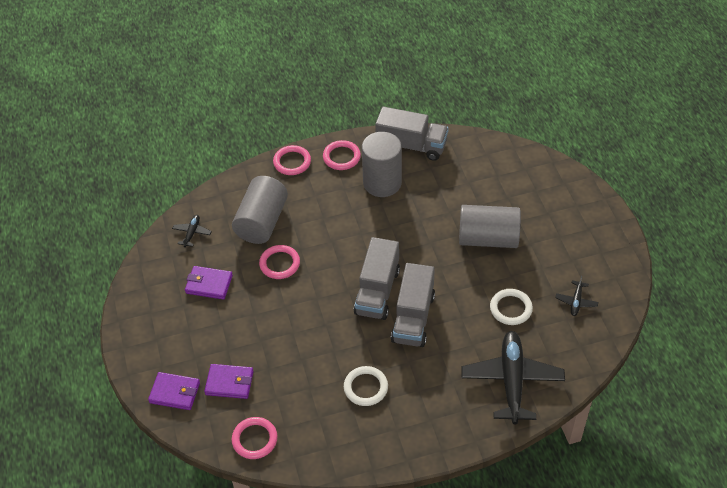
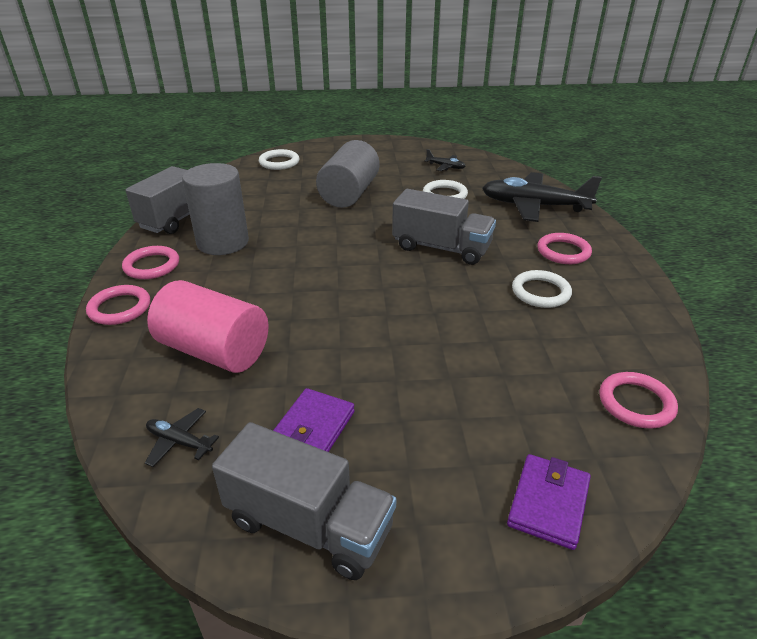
camera: 80 degrees left, 15 degrees down
purple wallet [204,364,254,399] -> none
grey cylinder [232,176,288,244] -> pink cylinder [147,280,268,373]
pink ring [259,245,300,279] -> pink ring moved to [537,233,592,264]
grey truck [354,237,400,320] -> grey truck moved to [212,422,396,580]
none -> white ring [259,149,299,170]

